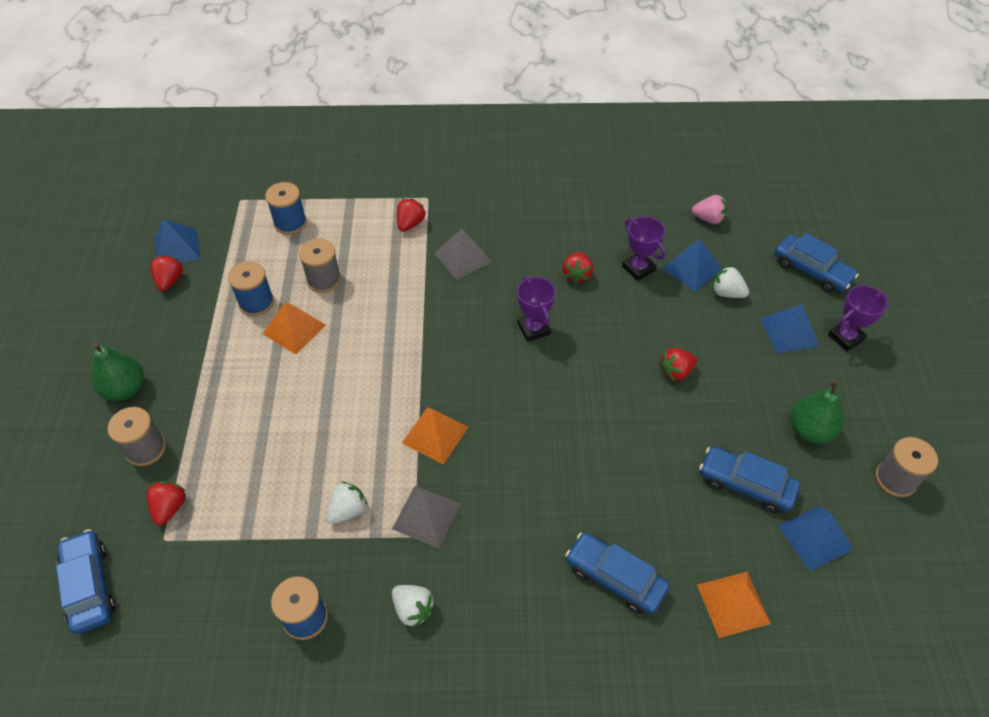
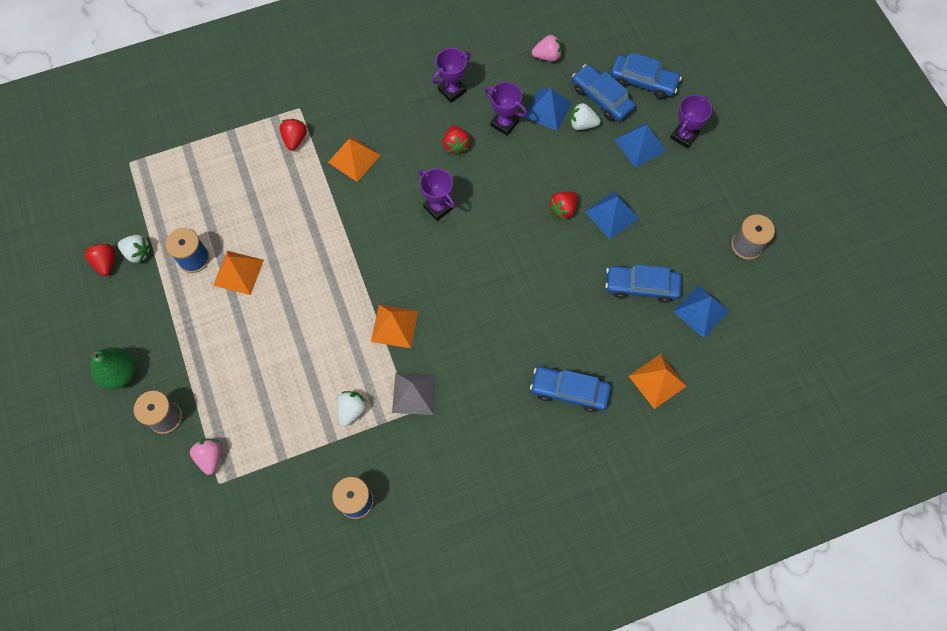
camera: 20 degrees left, 15 degrees up
blue car [56,529,116,634] -> blue car moved to [572,64,635,121]
red strawberry [146,481,186,525] -> pink strawberry [190,439,222,475]
blue pyramid [155,219,201,263] -> blue pyramid moved to [585,191,639,239]
blue spool [265,182,307,235] -> none
grey spool [299,239,341,293] -> none
white strawberry [392,585,435,628] -> white strawberry moved to [118,235,151,263]
grey pyramid [434,228,492,280] -> orange pyramid [328,136,380,182]
green pear [790,380,844,444] -> none
none -> purple trophy [432,48,471,103]

